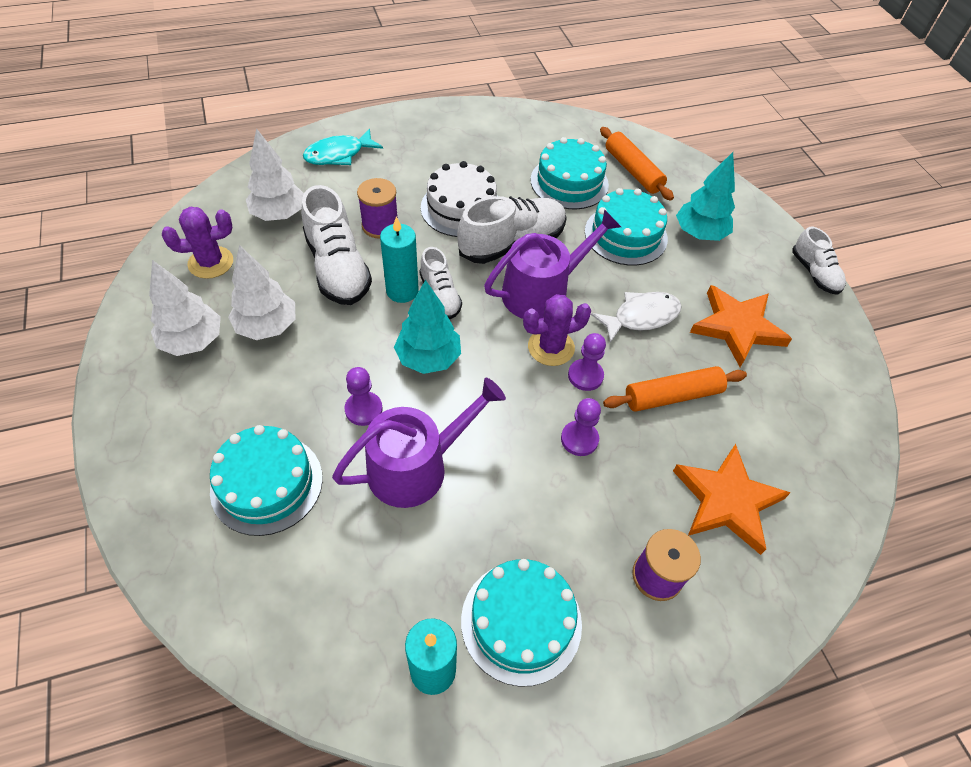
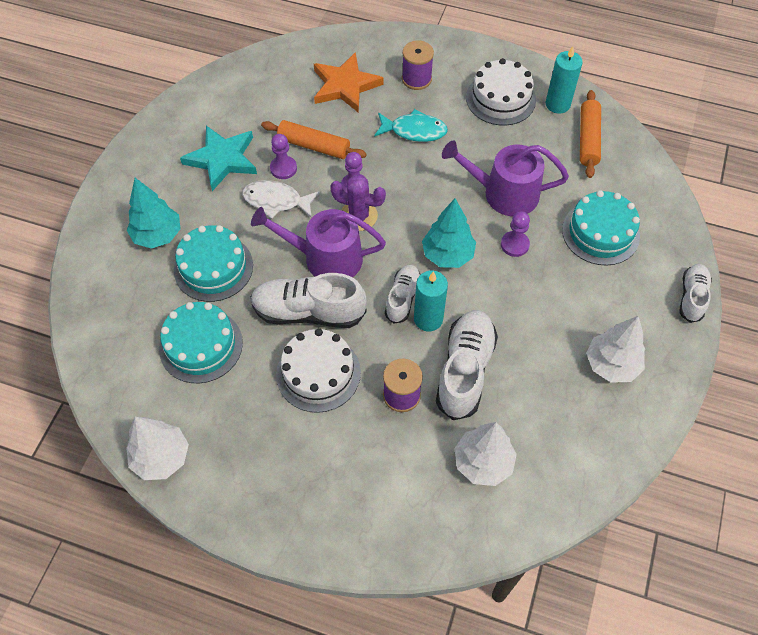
camera: 140 degrees left, 5 degrees up
purple cactus [162,207,233,279] -> none
white tree [228,245,295,340] -> white tree moved to [126,417,189,480]
turquoise fish [303,128,383,165] -> turquoise fish moved to [374,109,448,142]
turquoise cake [461,559,582,687] -> white cake [466,58,536,125]
purple pawn [561,398,601,456] -> purple pawn moved to [270,134,297,179]
orange rolling pin [600,127,674,201] -> orange rolling pin moved to [580,90,601,178]
orange star [690,285,792,367] -> turquoise star [180,126,257,191]
white shoe [792,227,846,295] -> white shoe moved to [679,264,712,323]

